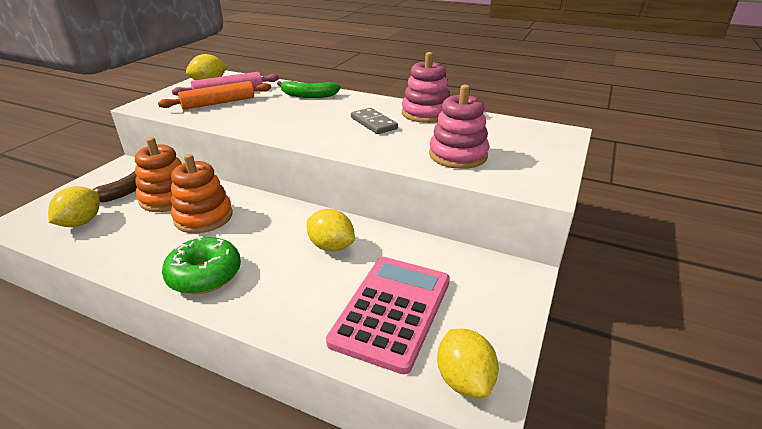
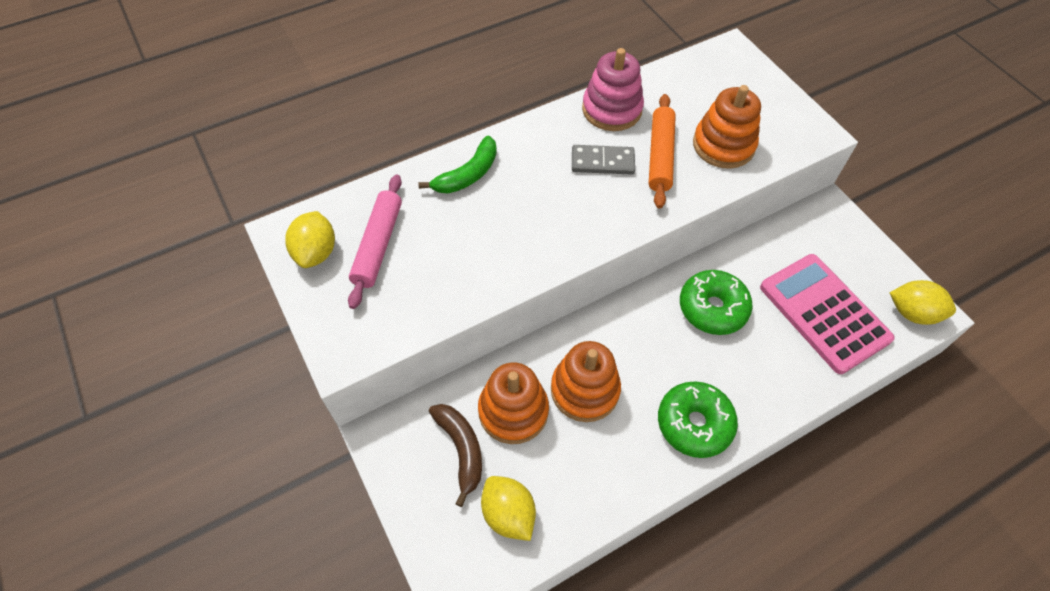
camera: 55 degrees left, 25 degrees up
orange rolling pin [158,81,271,110] -> orange rolling pin moved to [649,94,676,209]
yellow lemon [307,209,355,252] -> green donut [680,270,753,335]
pink stacking toy [429,85,489,169] -> orange stacking toy [693,85,761,169]

